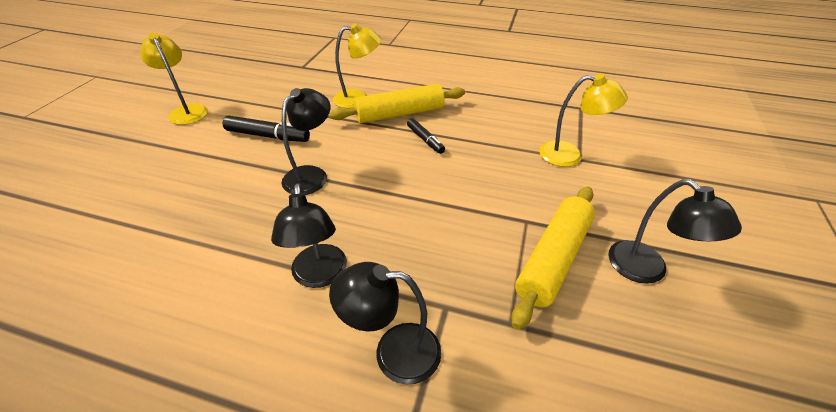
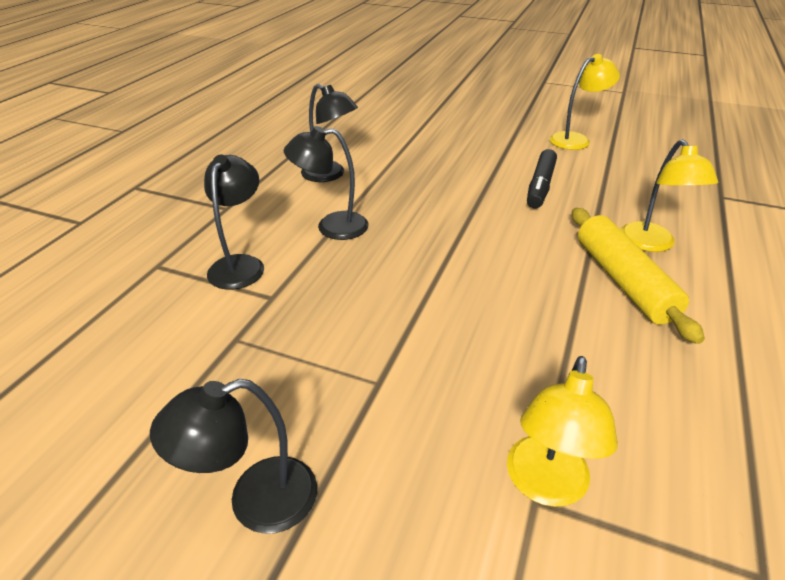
camera: 95 degrees right, 5 degrees down
black lamp [281,88,331,195] -> black lamp moved to [301,84,358,182]
black marker [407,118,445,154] -> none
yellow rolling pin [511,187,595,330] -> none

